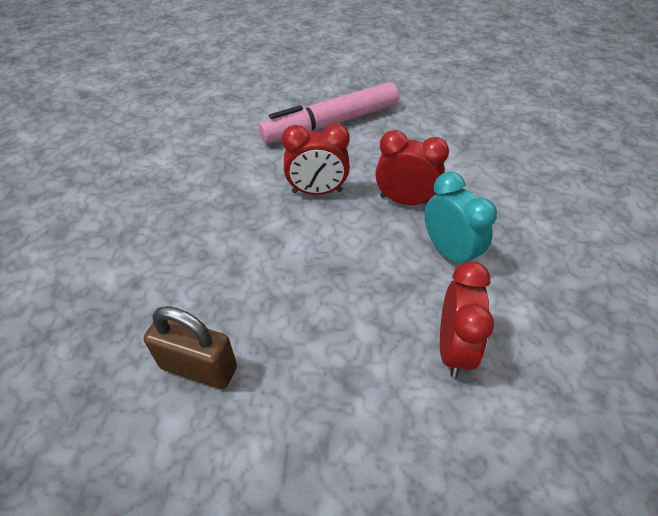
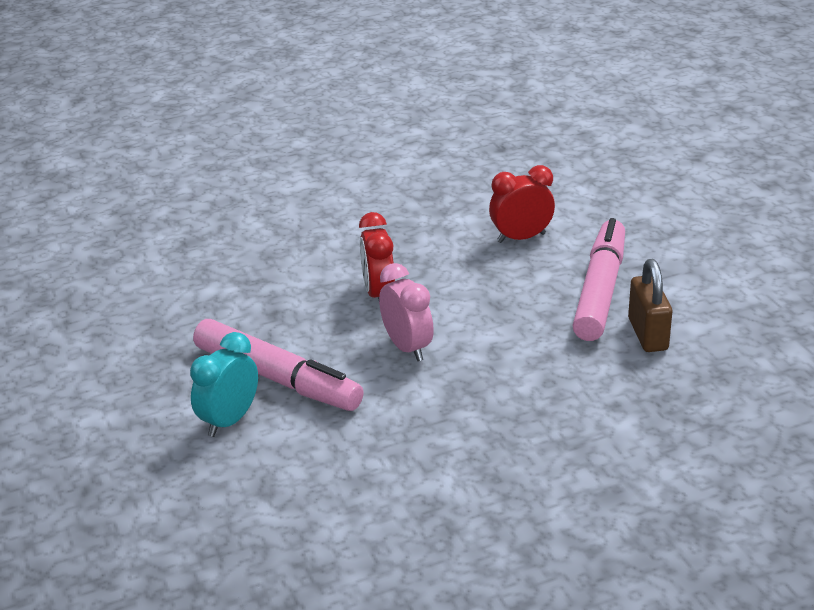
camera: 115 degrees left, 15 degrees down
red clock [282,124,350,195] -> pink clock [379,263,434,361]
turquoise clock [425,172,497,263] -> turquoise clock moved to [190,332,258,437]
none -> pink marker [572,218,625,341]

